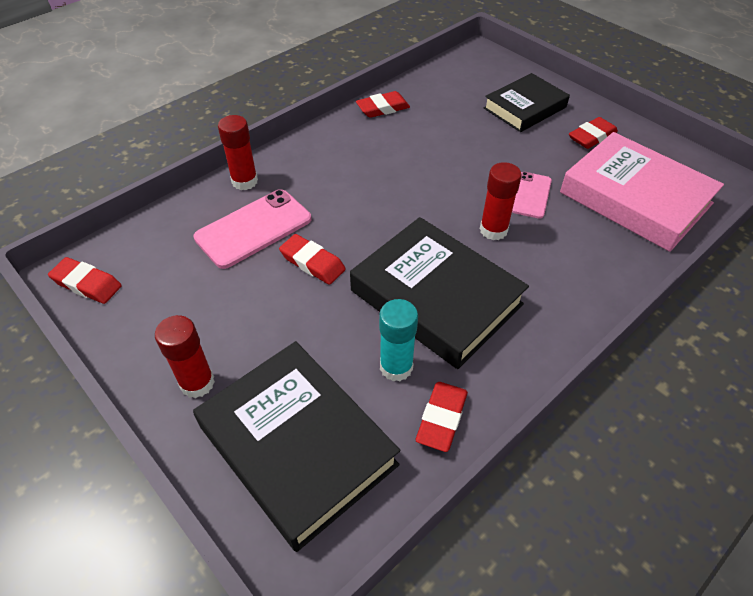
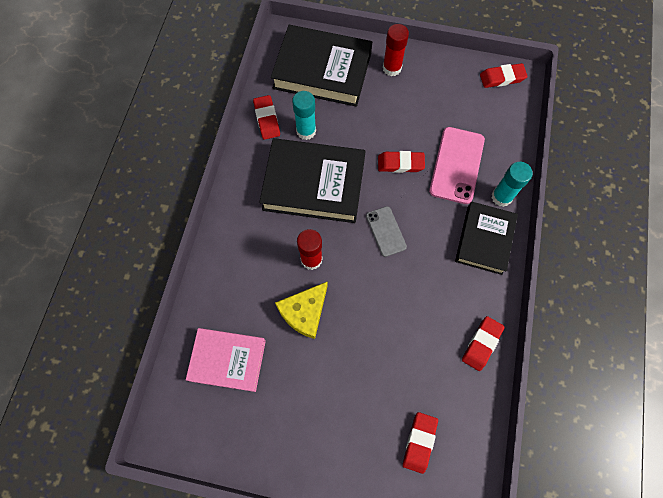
camera: 145 degrees right, 20 degrees up
red glue stick [218,115,258,190] -> turquoise glue stick [492,162,533,207]
black book [484,73,570,132] -> black book moved to [455,202,518,275]
pink phone [512,172,552,219] -> yellow cheese [275,282,328,339]
pink book [560,132,724,252] -> pink book [186,328,266,392], size x0.64
red eraser [569,117,618,149] -> red eraser moved to [403,412,438,474]
none -> grey phone [366,206,407,257]

